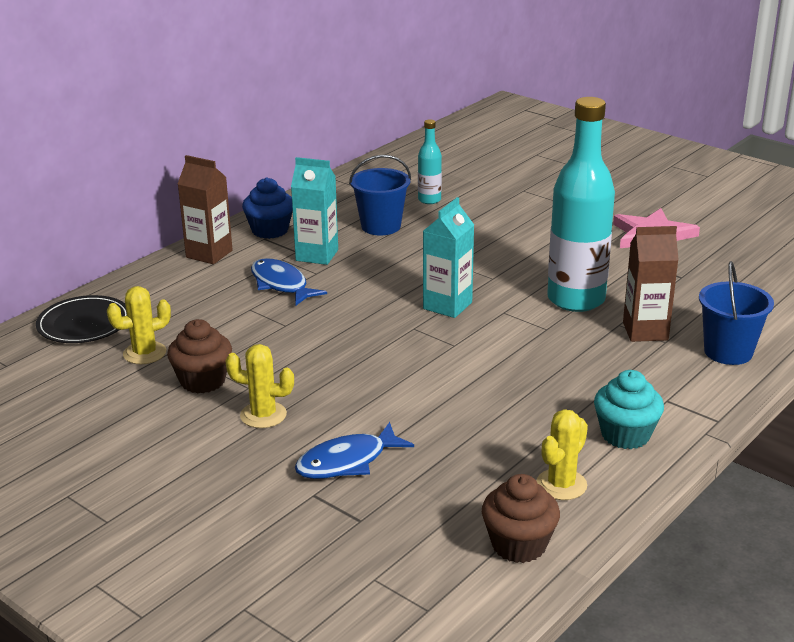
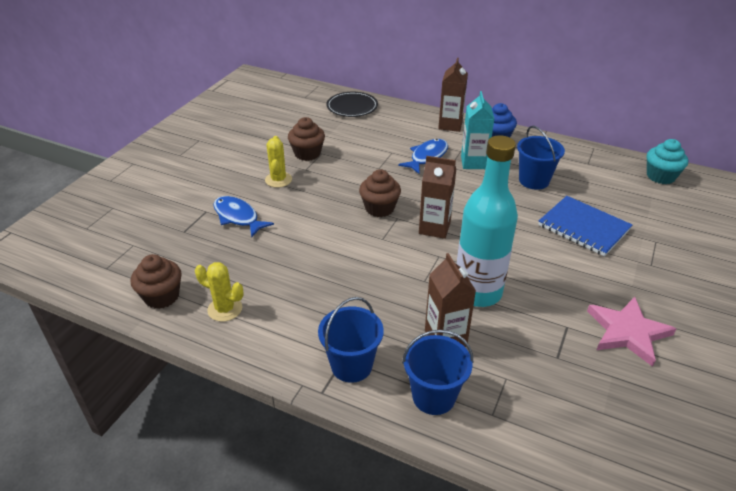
camera: 75 degrees right, 10 degrees up
yellow cactus [107,286,171,364] -> none
turquoise bottle [418,119,442,204] -> none
turquoise carton [423,197,474,318] -> brown carton [419,156,456,239]
turquoise cupcake [594,370,664,449] -> turquoise cupcake moved to [647,139,688,184]
none -> blue bucket [318,297,384,383]
none -> brown cupcake [359,169,401,217]
none -> blue notebook [538,196,632,256]

